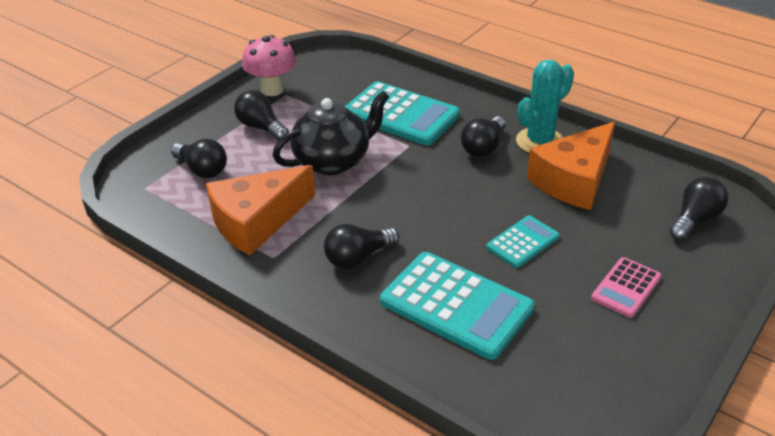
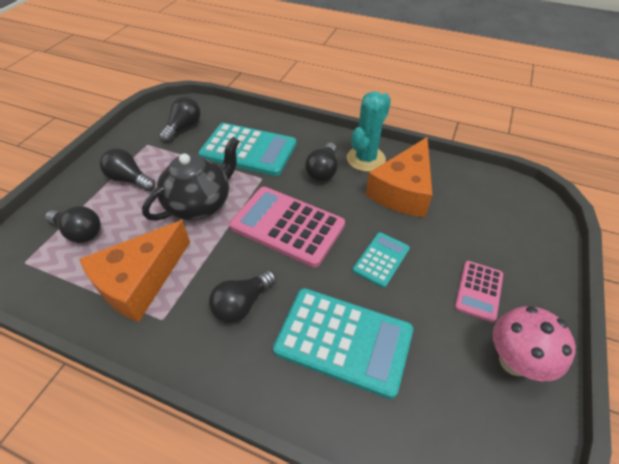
camera: 15 degrees left, 10 degrees up
pink mushroom [242,35,296,96] -> pink mushroom moved to [493,306,576,381]
black light bulb [669,177,728,241] -> black light bulb moved to [159,97,200,143]
none -> pink calculator [229,187,345,268]

